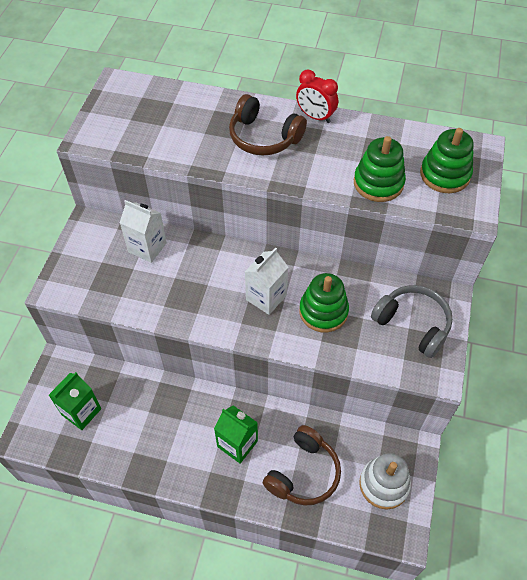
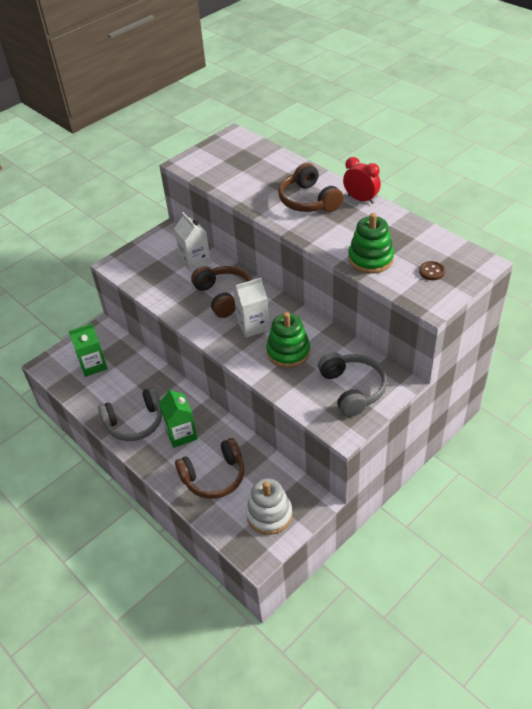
camera: 35 degrees right, 10 degrees down
red clock [296,70,338,123] -> red clock turned 150 degrees clockwise [343,157,381,204]
green stacking toy [420,128,474,193] -> brown button [419,261,445,280]
none -> grey headphones [98,387,162,441]
none -> brown headphones [191,266,252,318]

